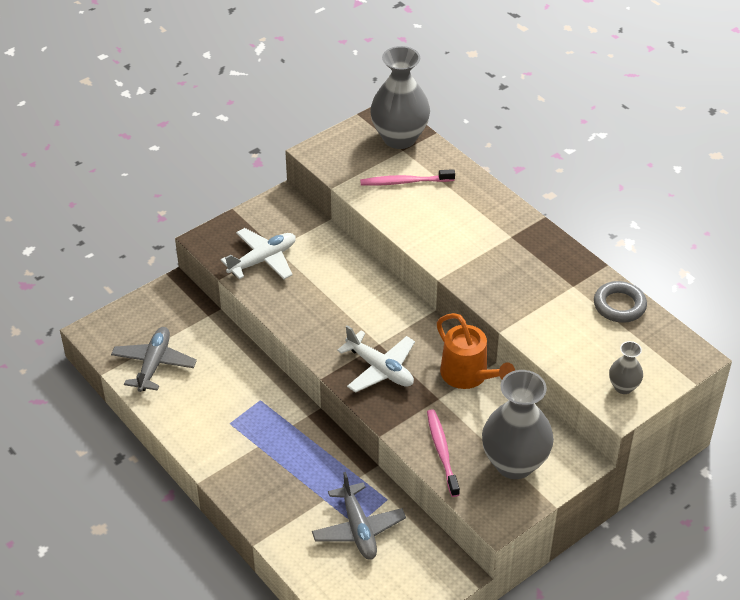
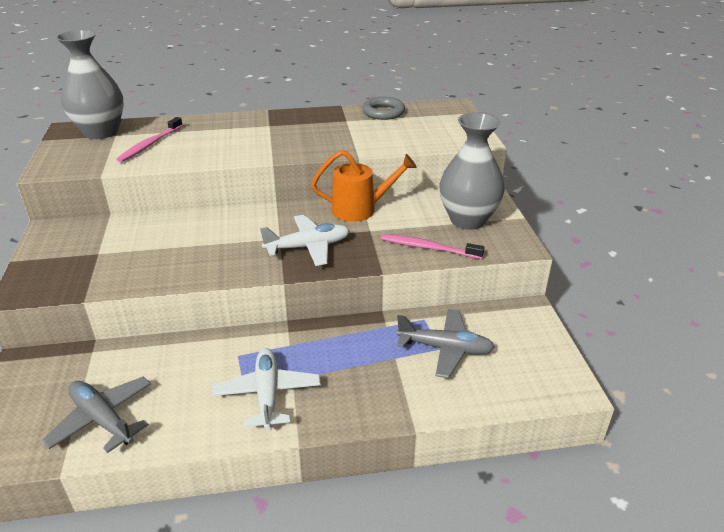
camera: 60 degrees left, 10 degrees down
white plane [221,228,296,280] -> white plane moved to [212,348,321,430]
grey vase [609,341,643,394] -> none

